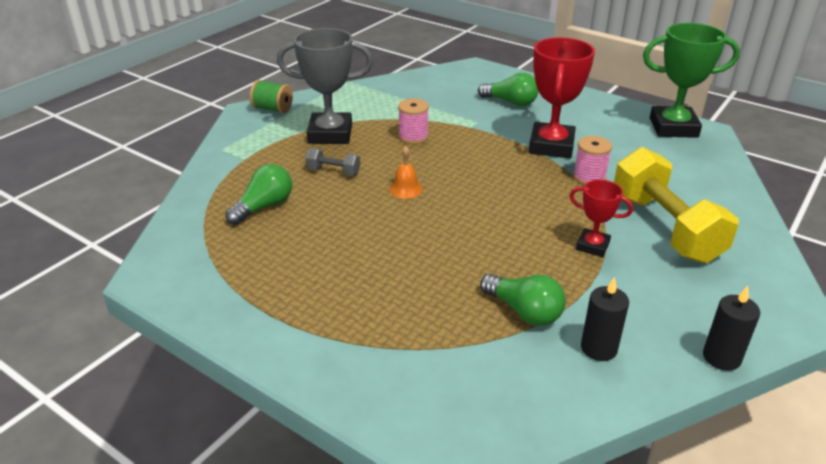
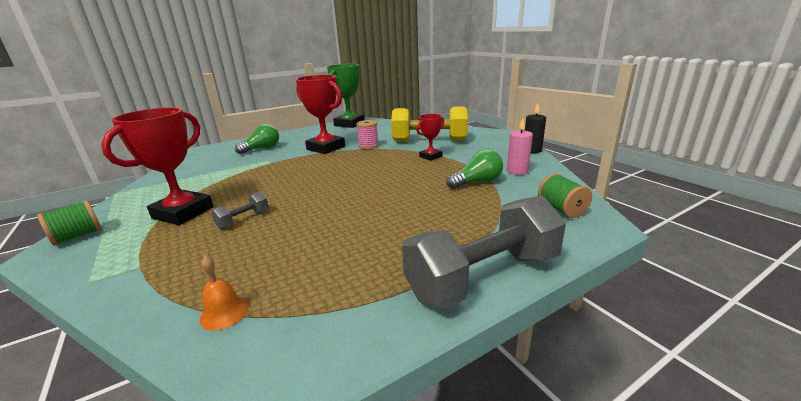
camera: 65 degrees left, 10 degrees down
green light bulb [225,164,292,225] -> none
grey trophy [277,28,373,144] -> red trophy [101,107,214,225]
orange bell [389,146,423,199] -> orange bell moved to [199,256,249,330]
pink spool [398,99,429,144] -> none
black candle [581,277,629,361] -> pink candle [507,119,533,175]
none -> grey dumbbell [402,195,566,309]
none -> green spool [538,173,592,218]

